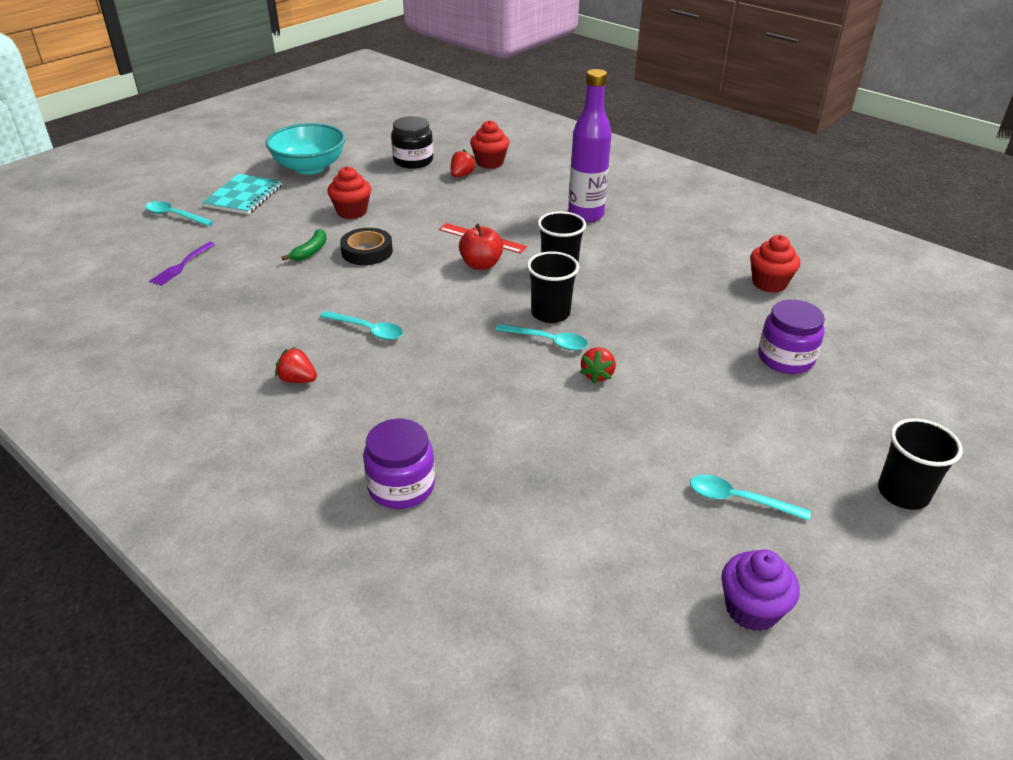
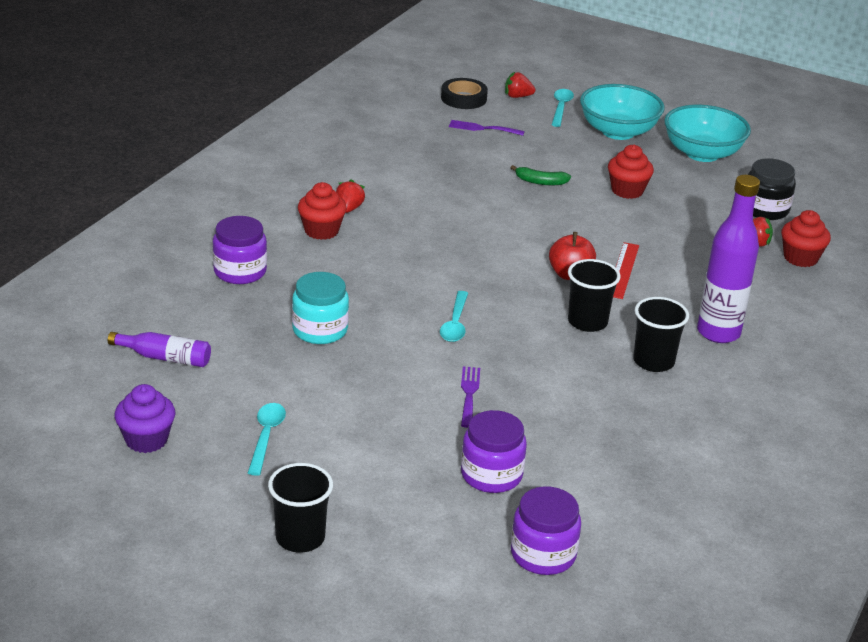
camera: 75 degrees right, 5 degrees down
turquoise notebook [202,174,282,215] -> turquoise bowl [580,84,665,140]
turquoise spoon [320,311,403,340] -> none
black tape [340,228,393,265] -> black tape moved to [441,78,488,109]
black cup [527,251,579,323] -> black cup moved to [633,297,689,372]
red strawberry [580,347,616,384] -> red strawberry moved to [505,72,535,98]
red cupcake [750,235,800,293] -> red cupcake moved to [298,182,347,240]
none -> purple bottle [108,332,211,367]
none -> turquoise jar [292,272,349,344]
none -> purple fork [461,366,480,428]
none -> purple jar [511,486,581,575]

